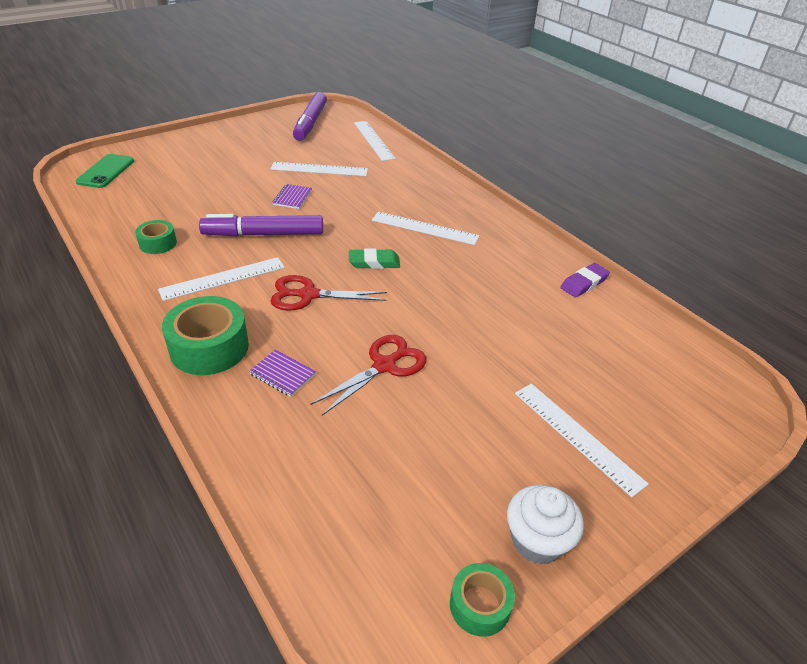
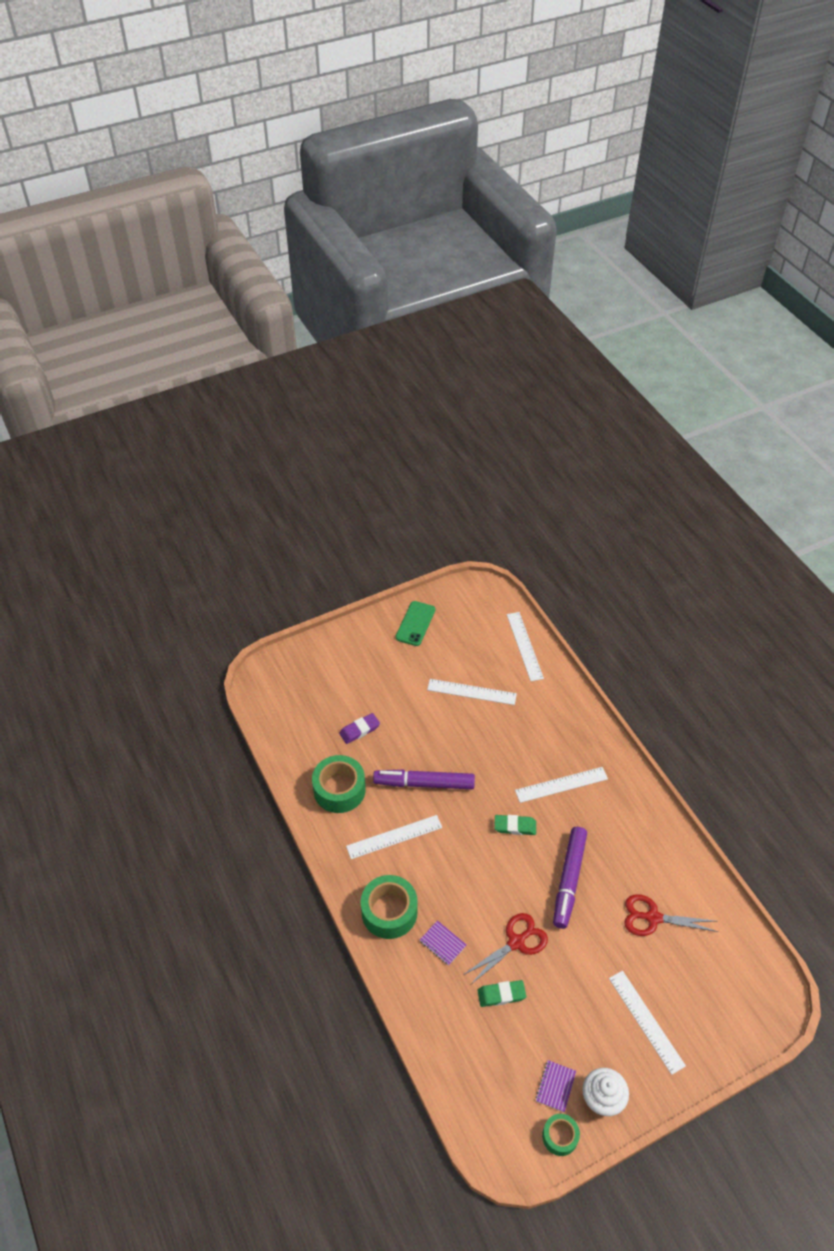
camera: 10 degrees right, 10 degrees up
green phone [76,154,134,188] -> green phone moved to [395,601,435,646]
green tape [135,220,177,254] -> green tape [312,755,366,813], size x1.78
red scissors [270,275,387,311] -> red scissors moved to [624,894,718,936]
purple notebook [272,184,312,209] -> purple notebook moved to [536,1060,576,1112]
purple marker [293,92,327,141] -> purple marker moved to [553,827,587,929]
white ruler [372,212,479,245] -> white ruler turned 45 degrees counterclockwise [515,767,608,803]
purple eraser [560,263,610,298] -> purple eraser moved to [339,713,380,744]
none -> green eraser [477,980,526,1007]

